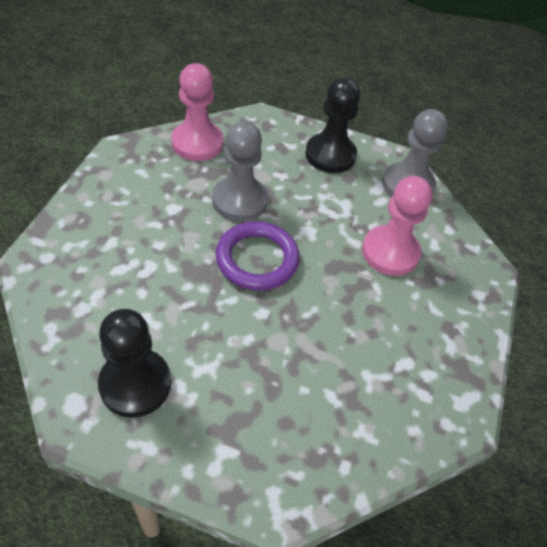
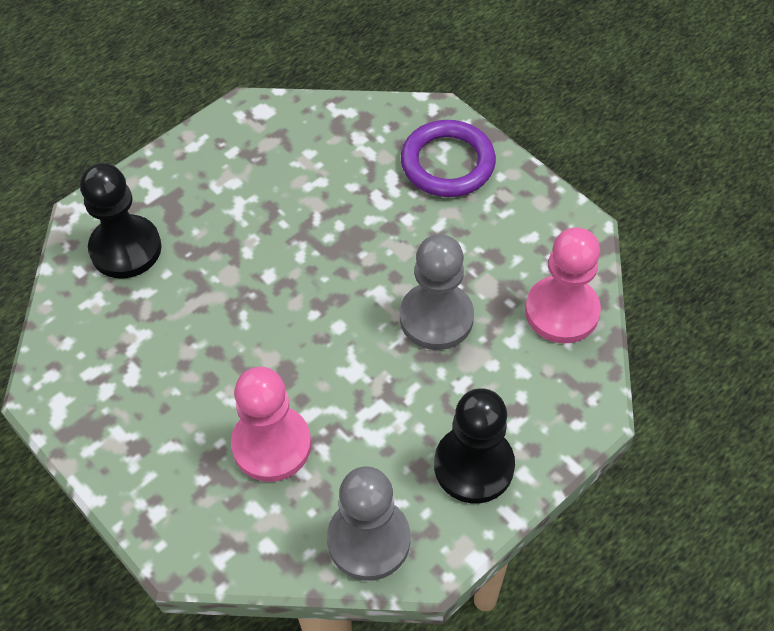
camera: 125 degrees right, 5 degrees up
black pawn [98,309,171,418] -> black pawn moved to [80,163,162,278]
purple ring [216,221,300,291] -> purple ring moved to [401,120,496,197]

